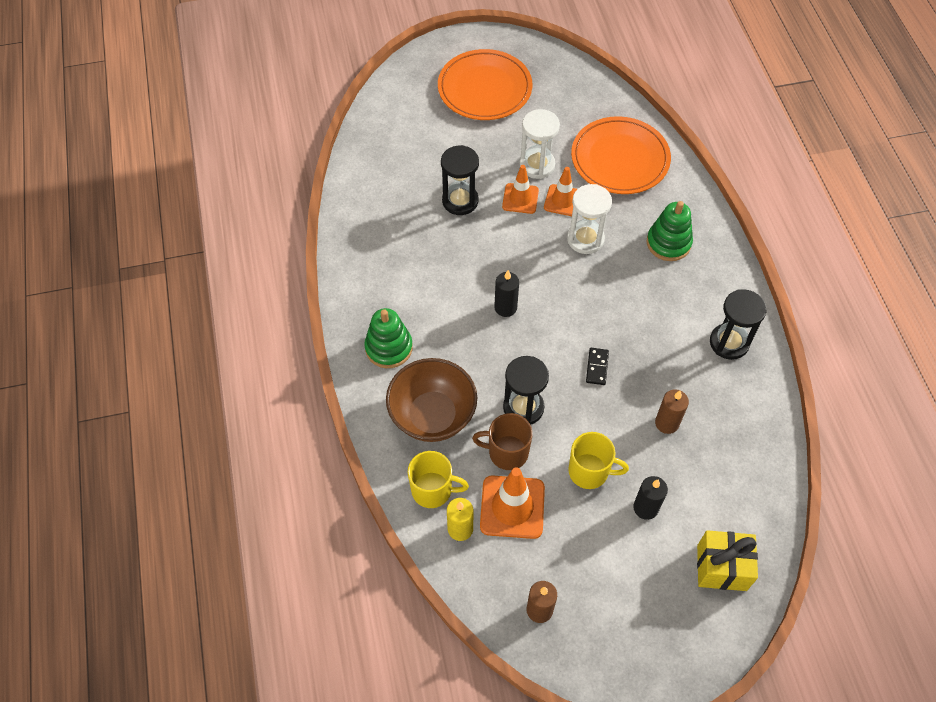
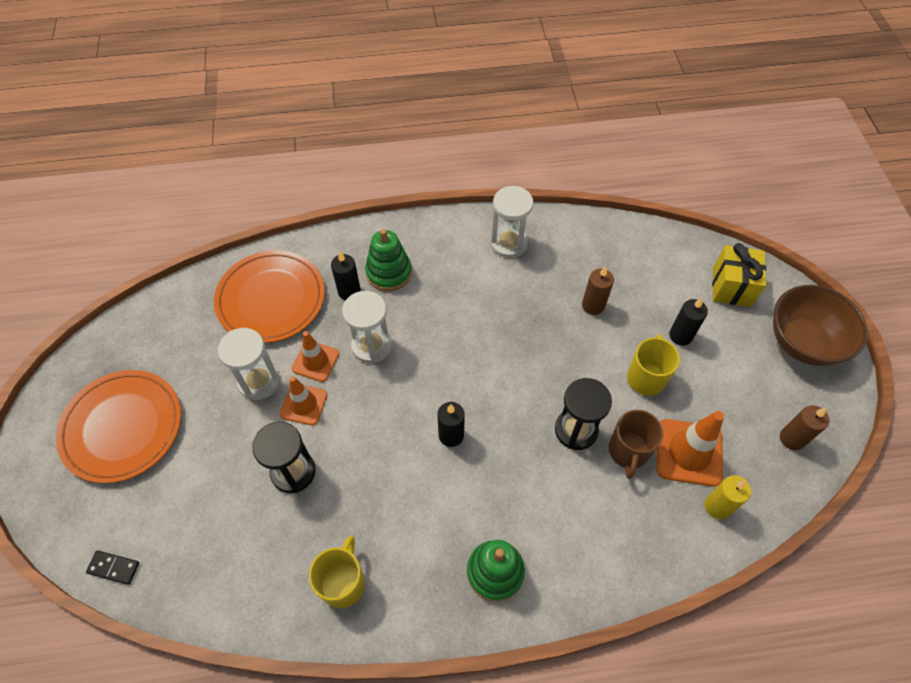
camera: 85 degrees left, 0 degrees up
brown bowl [386,358,477,442] -> brown bowl moved to [773,285,868,366]
yellow mug [408,451,469,508] -> yellow mug moved to [309,536,365,608]
black domino [586,348,609,385] -> black domino moved to [86,550,139,585]
black hourglass [710,289,766,360] -> white hourglass [490,186,533,258]
none -> black candle [331,252,361,300]

